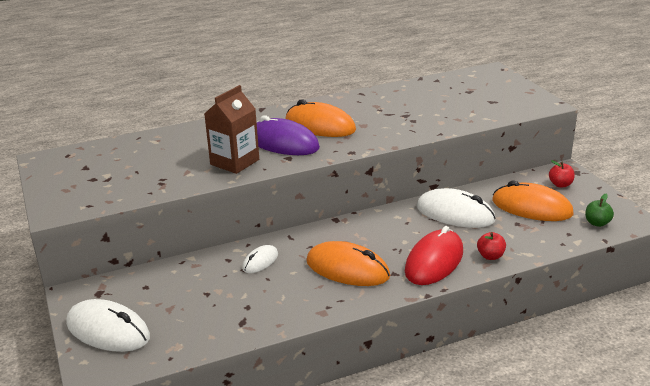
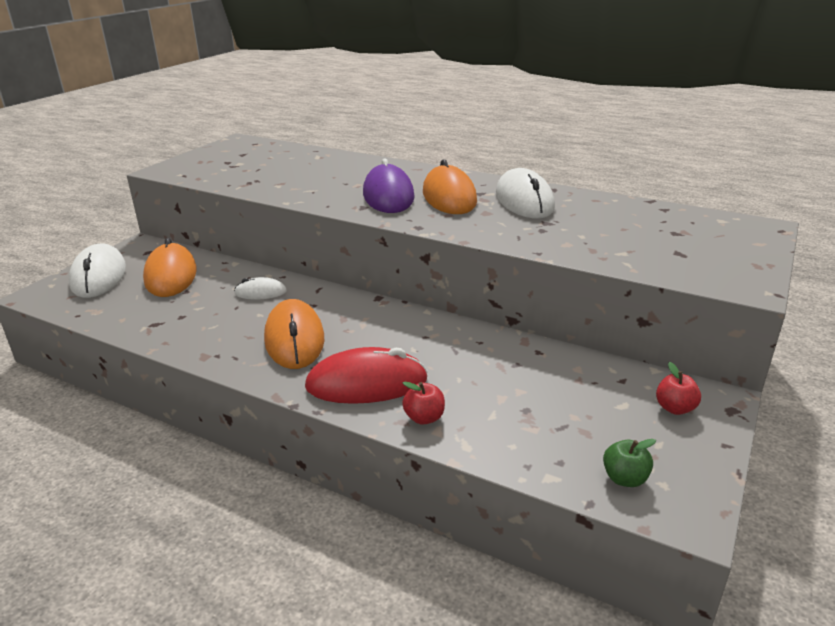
camera: 50 degrees right, 0 degrees up
brown carton [204,85,259,174] -> none
white mouse [416,188,496,228] -> white mouse moved to [496,168,555,218]
orange mouse [492,181,574,221] -> orange mouse moved to [143,238,197,297]

